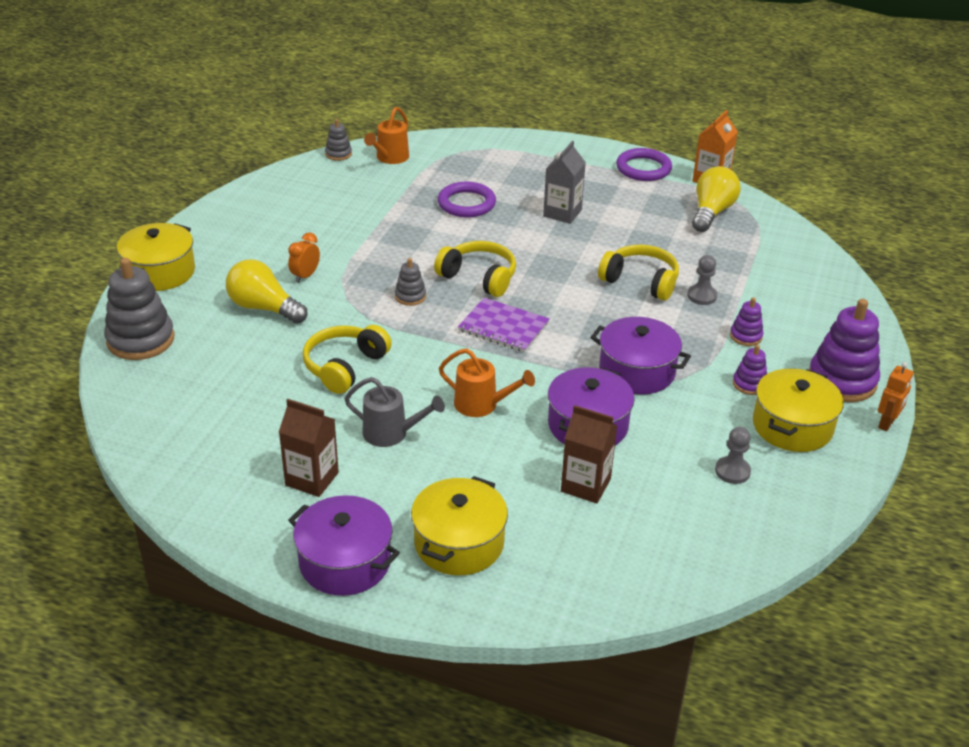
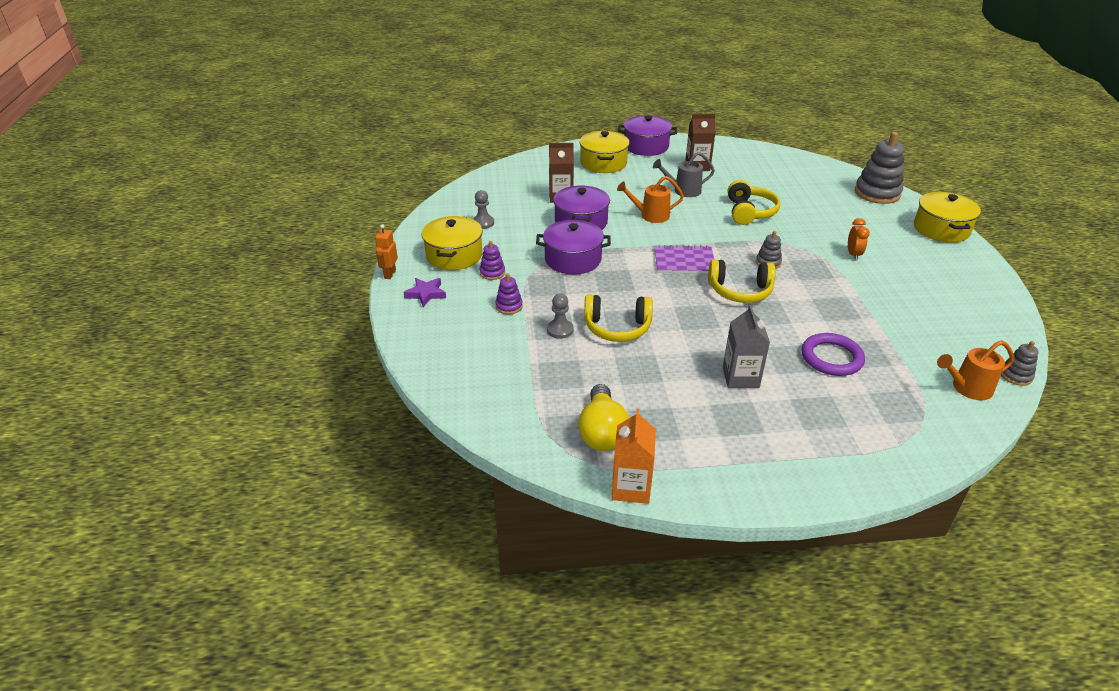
camera: 155 degrees right, 0 degrees up
yellow light bulb [226,259,308,324] -> none
orange watering can [364,107,409,164] -> orange watering can turned 105 degrees counterclockwise [937,340,1014,400]
purple ring [616,148,672,181] -> none
purple stacking toy [809,299,880,402] -> purple star [403,278,446,307]

